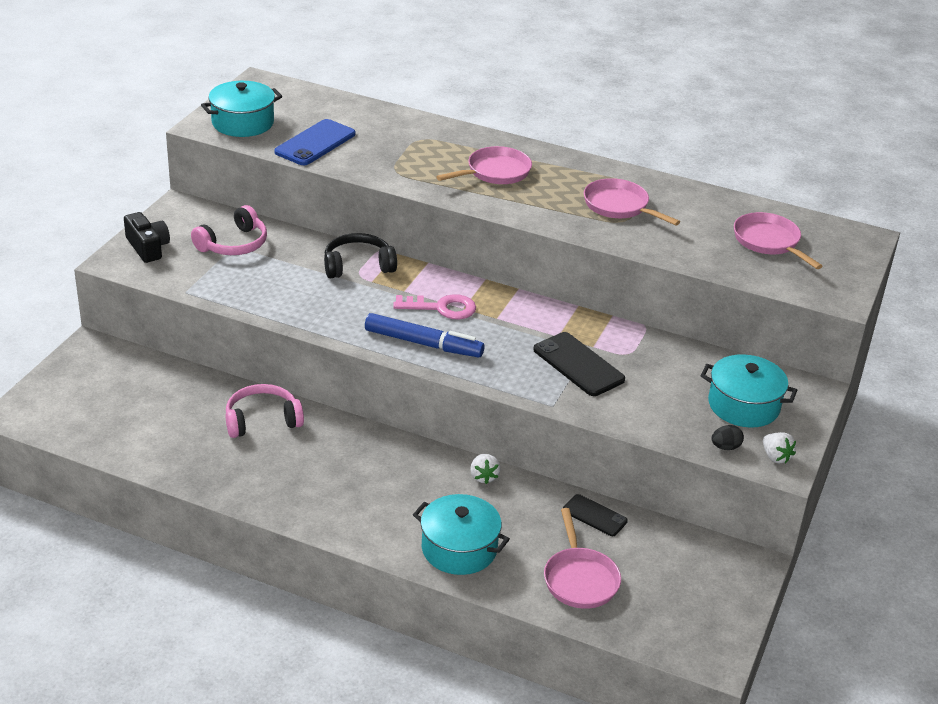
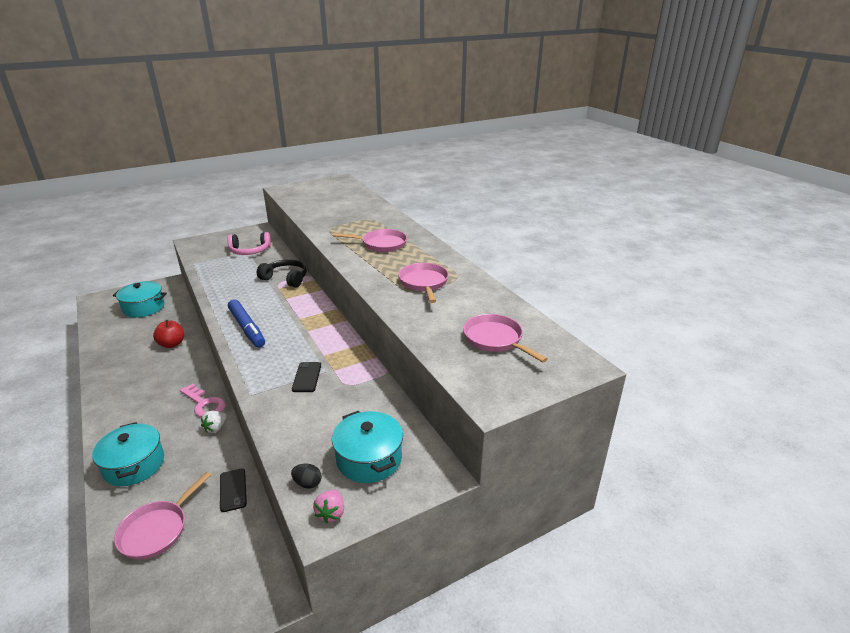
camera: 40 degrees right, 5 degrees down
black camera [124,212,170,263] -> none
turquoise pot [201,81,282,137] -> turquoise pot moved to [113,281,167,318]
pink headphones [226,384,304,438] -> red apple [153,320,184,348]
blue phone [275,119,355,165] -> none
pink key [393,294,476,319] -> pink key moved to [180,383,226,417]
black phone [533,332,625,396] -> black phone [292,362,321,392], size x0.62
pink pan [734,212,823,269] -> pink pan turned 45 degrees counterclockwise [463,314,548,363]
white strawberry [763,432,796,463] -> pink strawberry [313,490,344,523]

